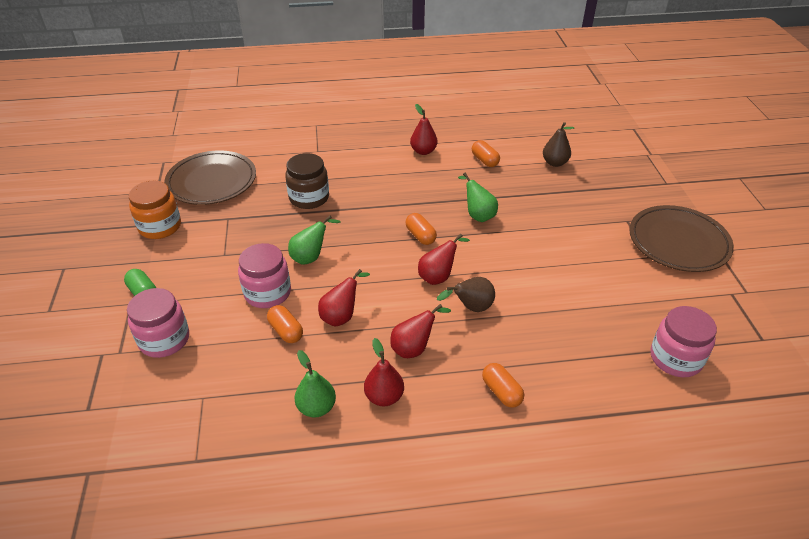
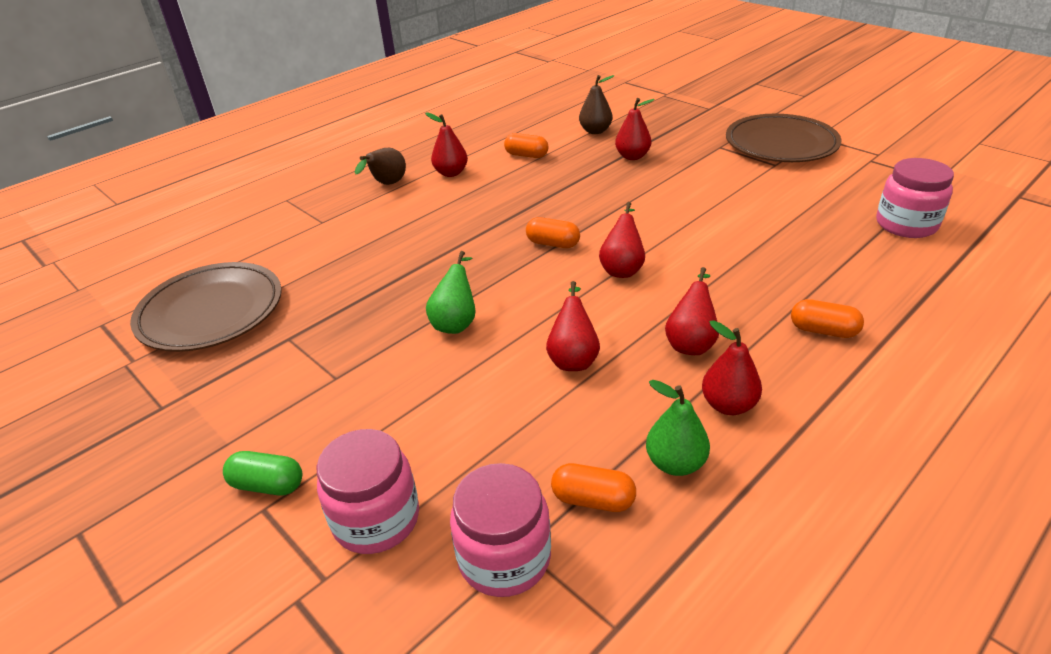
camera: 35 degrees left, 5 degrees down
orange jar [129,181,181,239] -> none
pink jar [238,243,291,308] -> pink jar moved to [450,463,551,597]
orange capsule [267,305,303,343] -> orange capsule moved to [551,463,636,512]
brown jar [285,153,329,209] -> none
brown pear [437,277,495,312] -> brown pear moved to [355,148,406,185]
green pear [458,173,498,222] -> none
none -> red pear [615,98,655,160]

